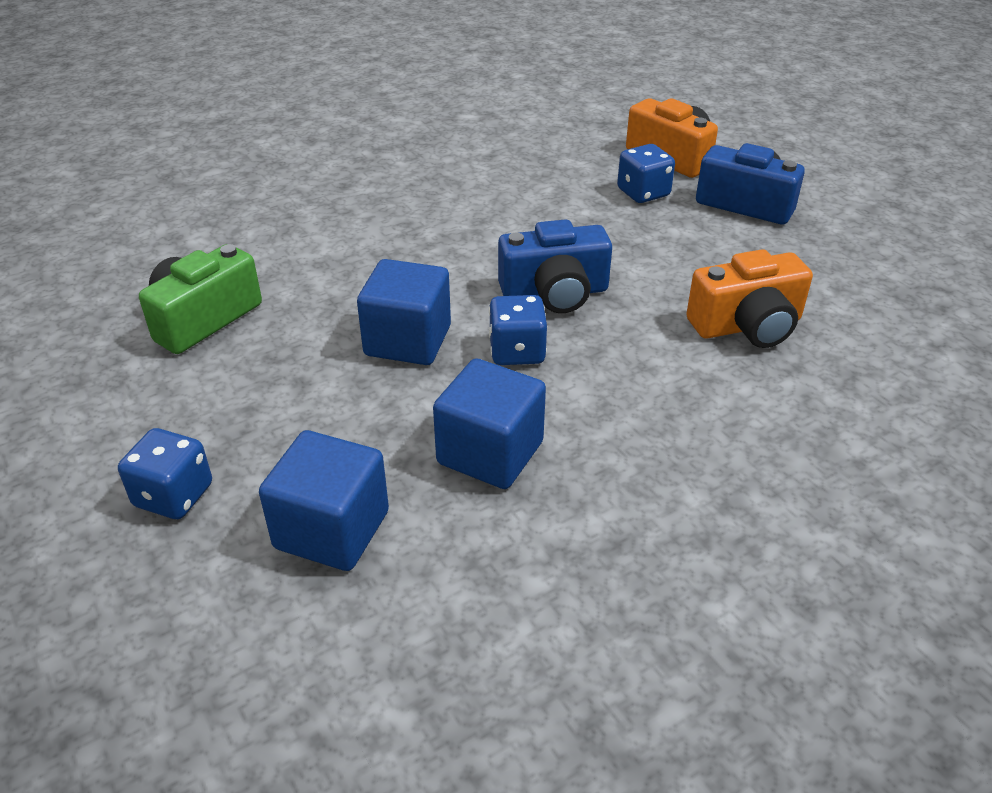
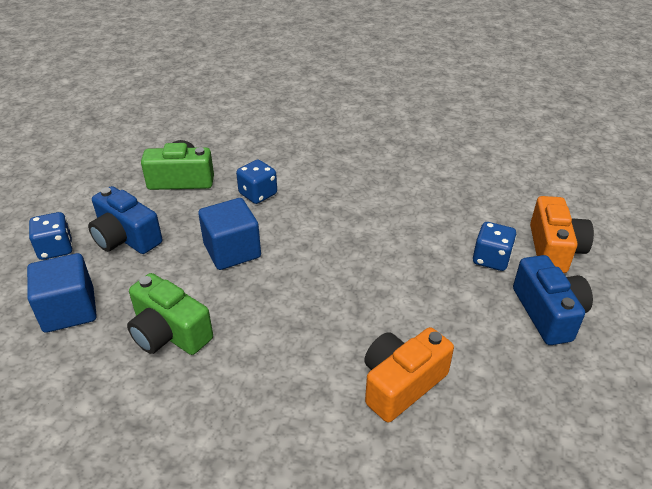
camera: 50 degrees right, 0 degrees up
blue cube [433,358,546,489] -> green camera [127,273,213,355]
blue dice [489,295,547,365] -> blue dice moved to [236,160,277,204]
blue camera [498,219,612,313] -> blue camera moved to [88,186,162,254]
orange camera [686,249,813,348] -> orange camera turned 105 degrees clockwise [364,327,454,423]

